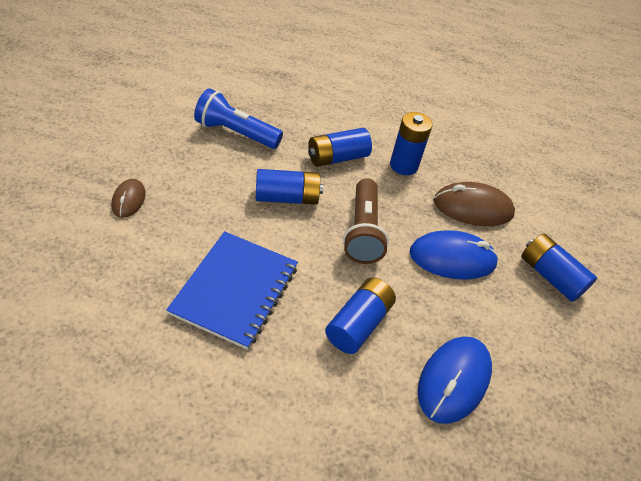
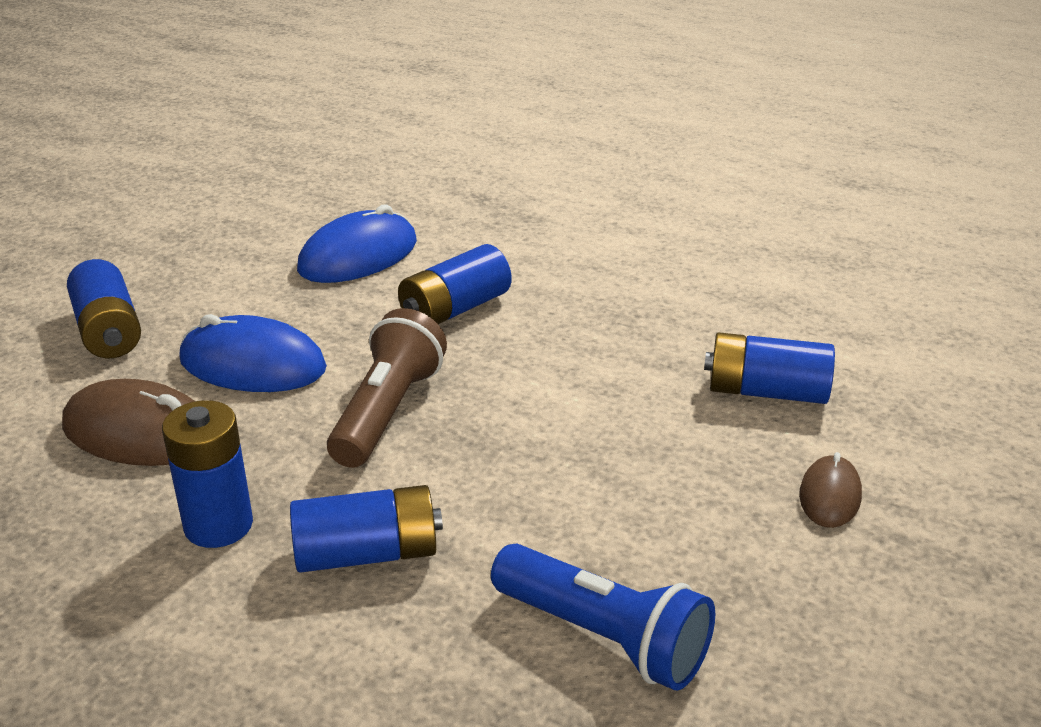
camera: 160 degrees left, 15 degrees down
blue notebook [166,231,298,350] -> none
blue battery [256,169,323,205] -> blue battery moved to [704,332,835,404]

